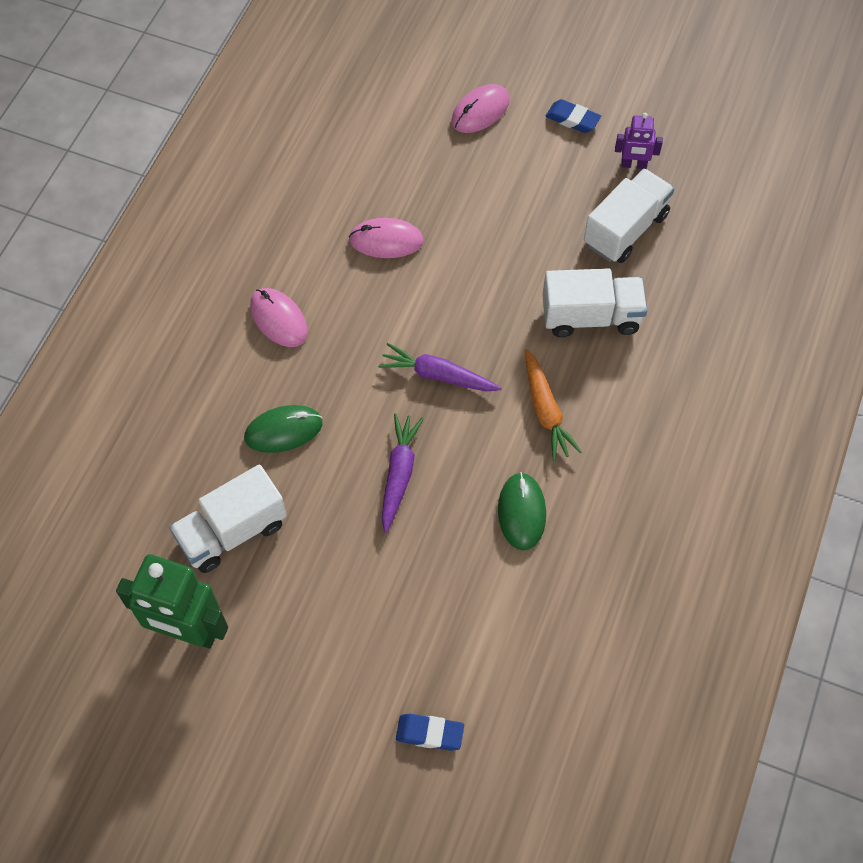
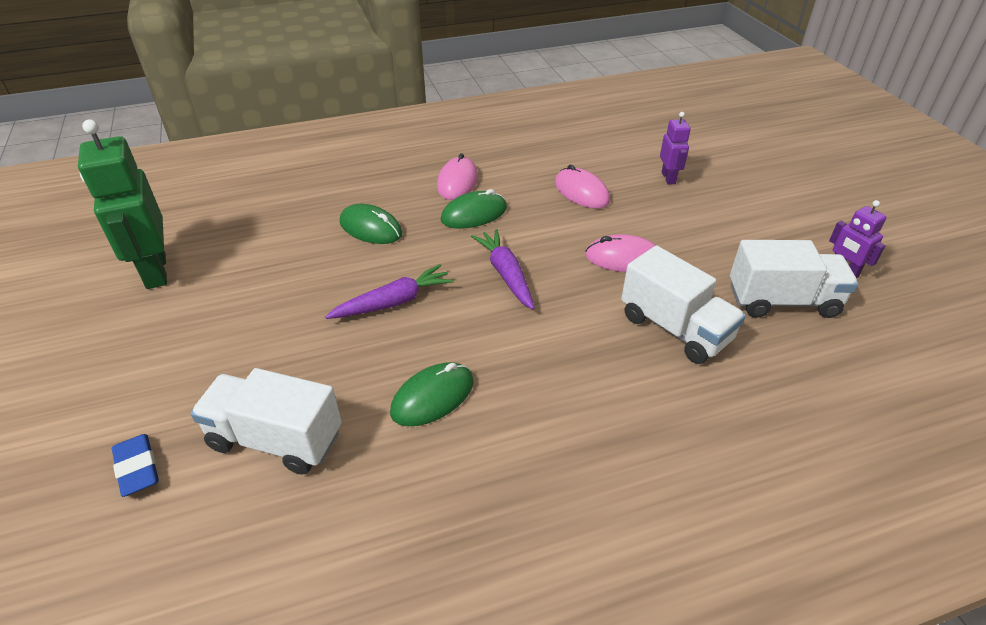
camera: 50 degrees right, 20 degrees down
white truck [169,465,287,573] -> white truck moved to [190,368,342,475]
pink mouse [451,84,510,133] -> pink mouse moved to [585,234,656,272]
orange carrot [525,349,582,461] -> none
blue eraser [545,99,601,133] -> none
none -> green mouse [441,189,507,229]
none -> purple robot [660,112,691,185]

